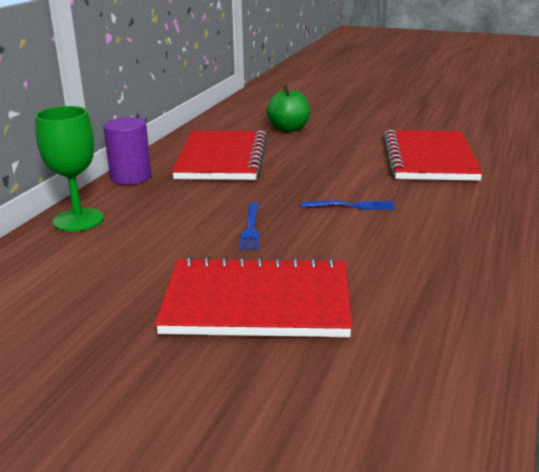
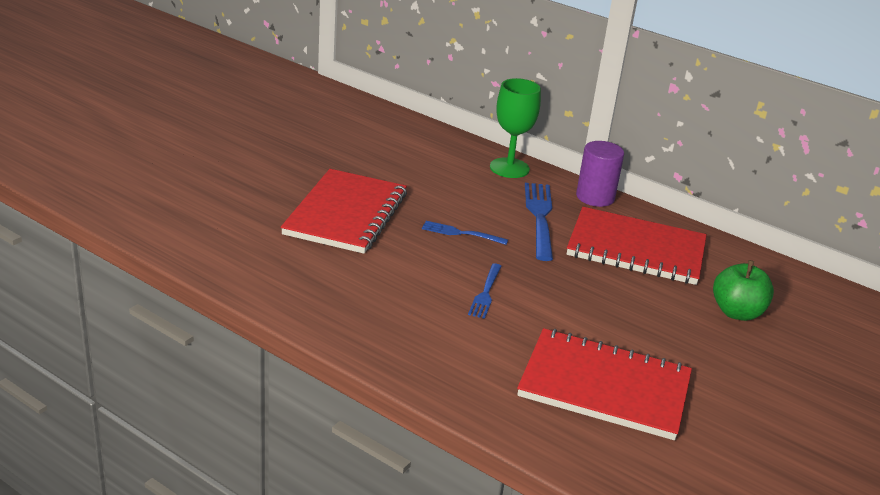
camera: 100 degrees right, 5 degrees up
none -> blue fork [525,183,553,261]

